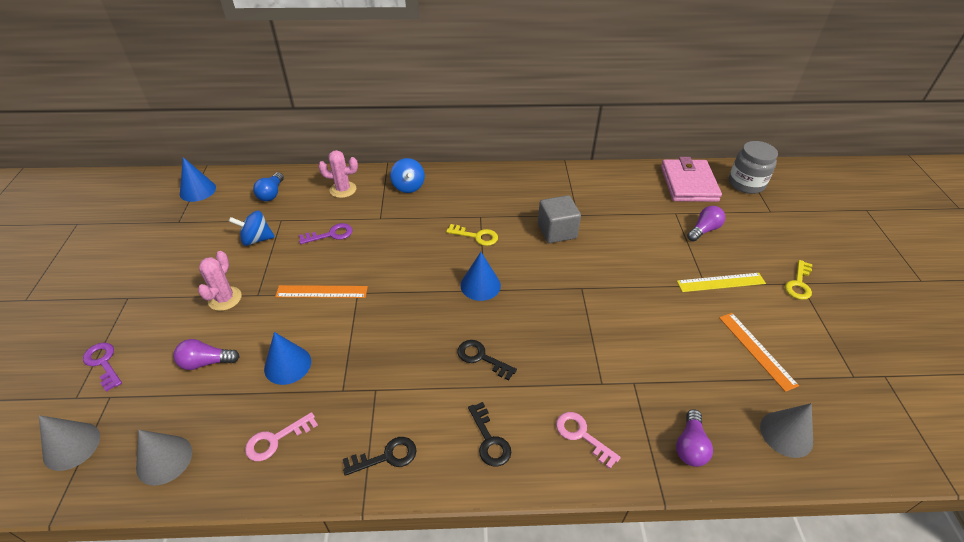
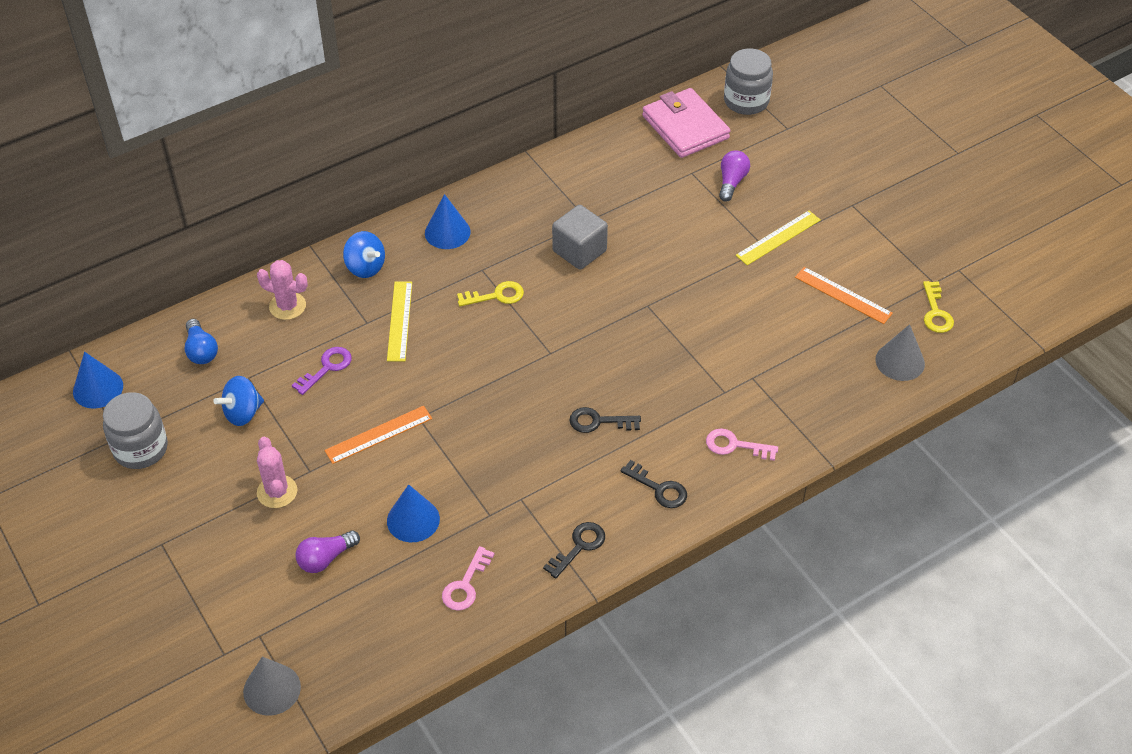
camera: 30 degrees left, 5 degrees up
purple key [83,343,122,392] -> none
grey cone [136,430,192,485] -> none
pink cactus [318,150,358,198] -> pink cactus turned 45 degrees clockwise [257,260,308,320]
blue cone [460,252,501,301] -> blue cone moved to [425,194,471,249]
purple light bulb [676,409,713,467] -> none
yellow key [785,260,812,300] -> yellow key moved to [923,281,954,333]
none -> grey jar [103,392,168,469]
none -> yellow ruler [387,282,412,361]

